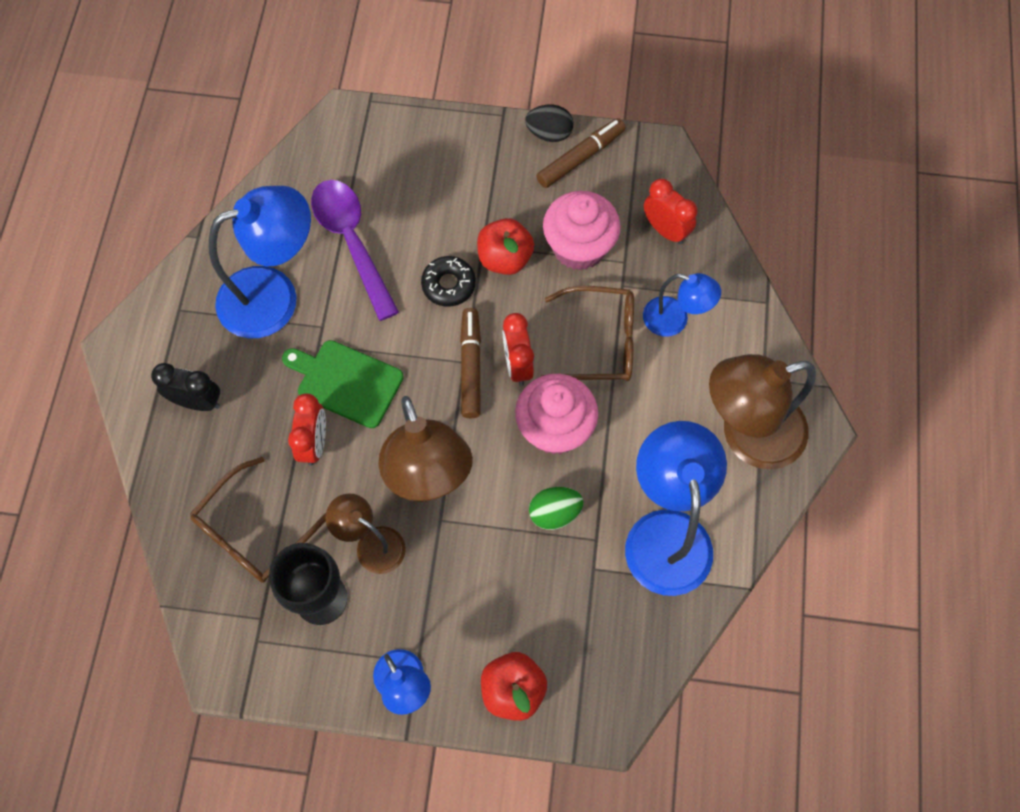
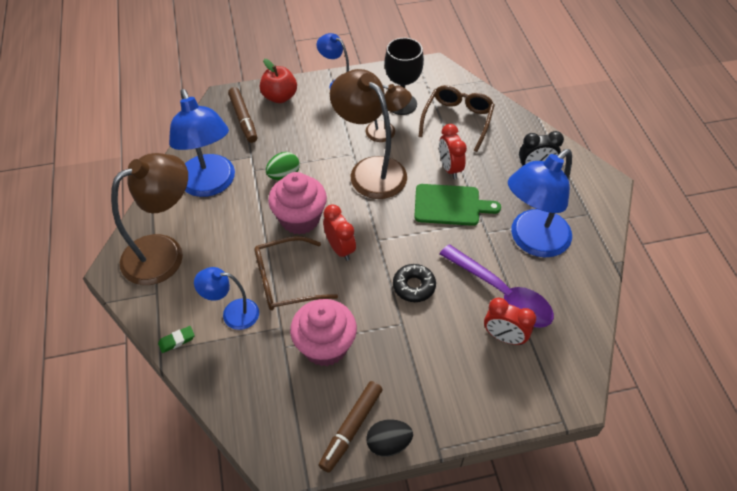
camera: 160 degrees right, 15 degrees down
brown marker [460,308,481,418] -> brown marker moved to [228,87,257,143]
red apple [477,218,534,275] -> none
red clock [644,179,697,244] -> red clock moved to [484,298,536,345]
none -> green eraser [158,326,195,353]

